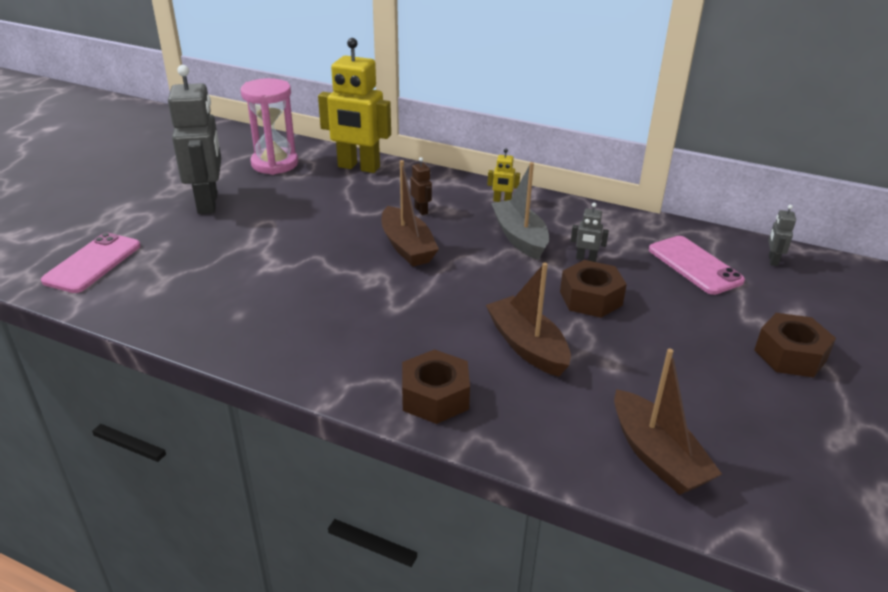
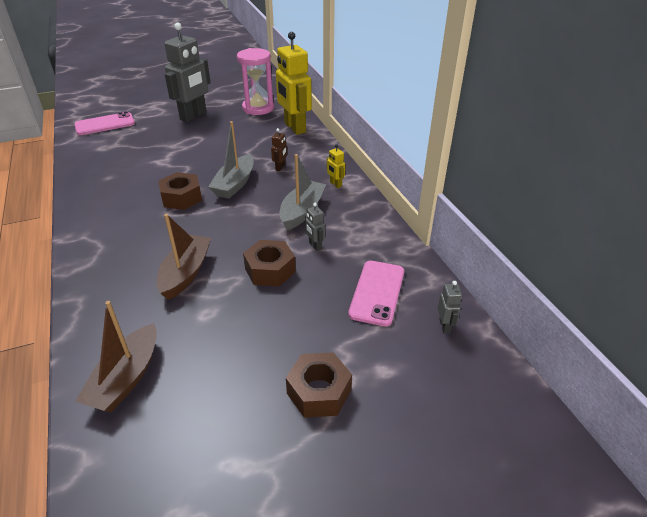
camera: 45 degrees right, 5 degrees up
brown boat [382,160,439,266] -> grey boat [208,121,254,199]
brown nut [402,349,470,424] -> brown nut moved to [159,172,202,210]
grey robot [768,205,796,266] -> grey robot turned 120 degrees clockwise [438,281,462,333]

